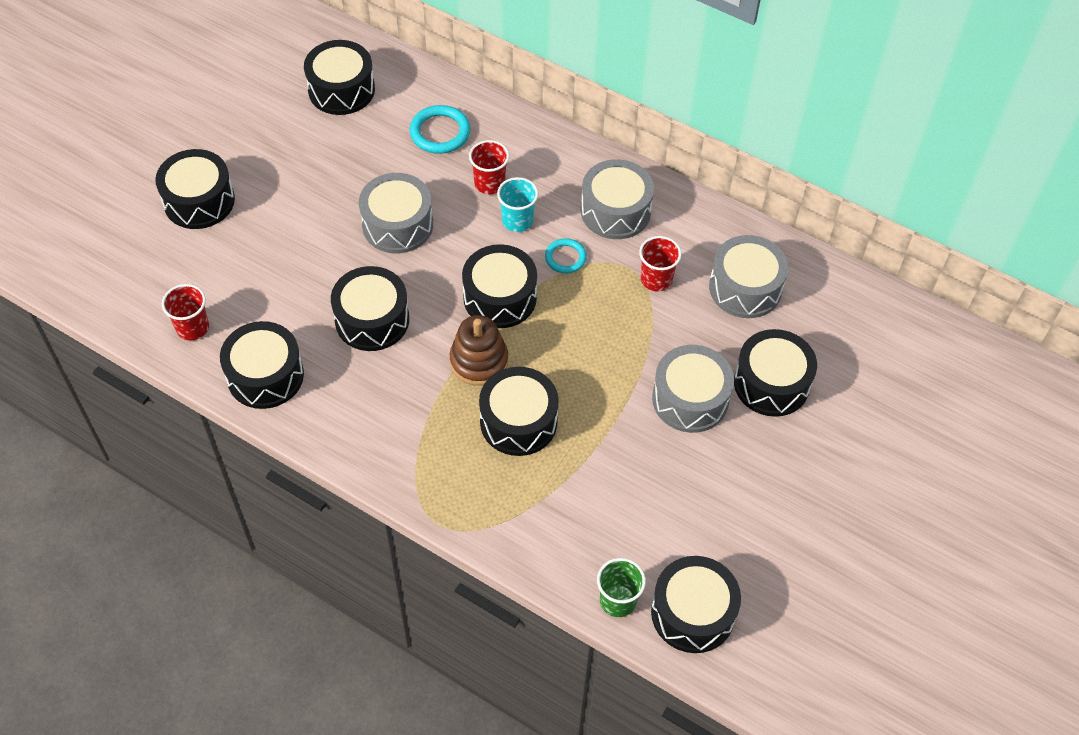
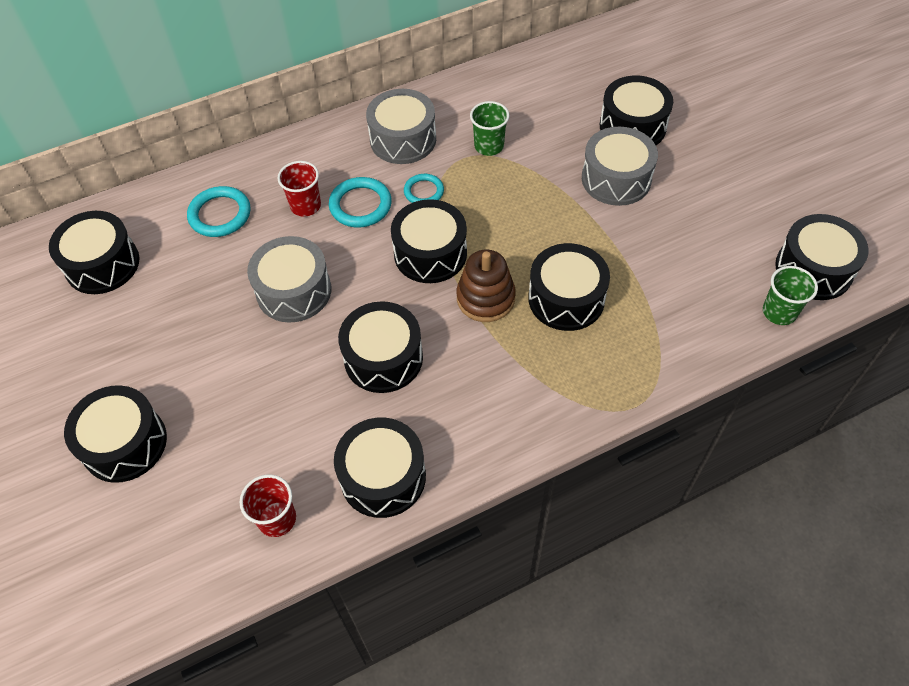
camera: 55 degrees left, 0 degrees up
turquoise cup [497,177,538,232] -> turquoise ring [329,177,392,228]
red cup [639,236,682,291] -> green cup [470,101,509,156]
grey drum [709,235,788,318] -> none

